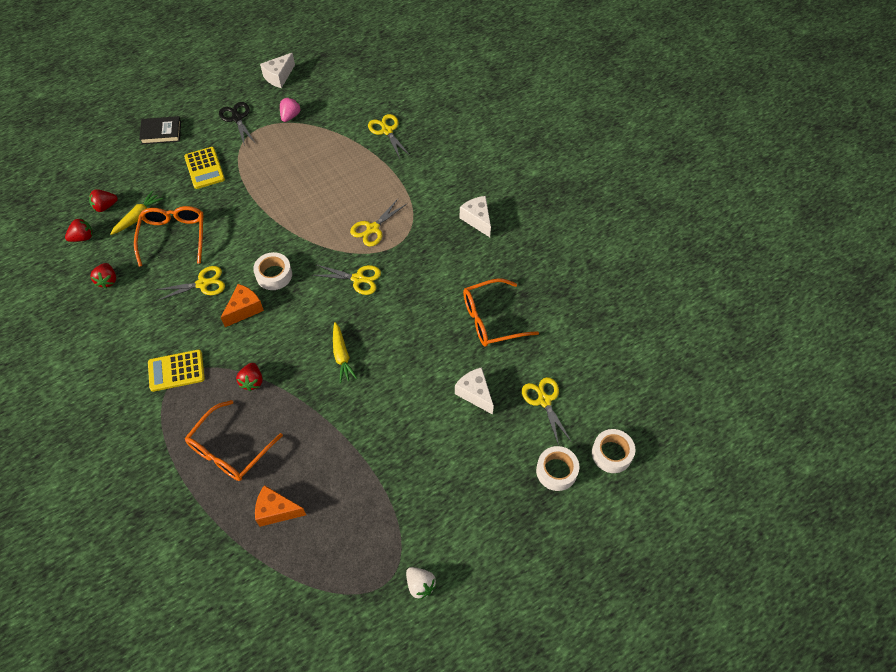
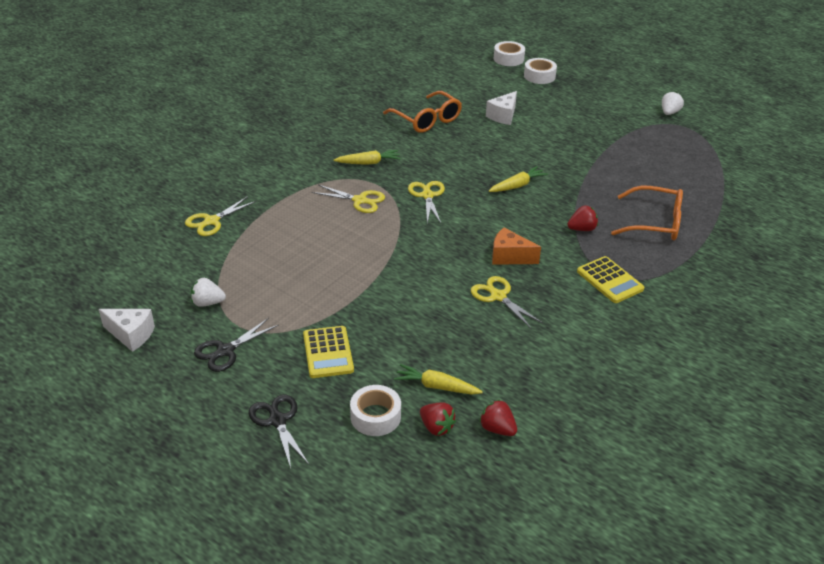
camera: 110 degrees left, 20 degrees down
red strawberry [90,263,116,288] -> none
orange glasses [134,206,204,267] -> none
black book [139,116,181,144] -> black scissors [249,395,309,468]
yellow calculator [184,147,225,189] -> yellow calculator turned 120 degrees clockwise [303,326,354,378]
white tape [253,252,292,290] -> white tape moved to [350,385,401,436]
orange cheese [255,485,306,527] -> none
pink strawberry [280,98,301,122] -> white strawberry [191,278,226,307]
white cheese [460,196,491,237] -> none
yellow scissors [522,377,572,446] -> none
none -> yellow carrot [334,150,401,165]

